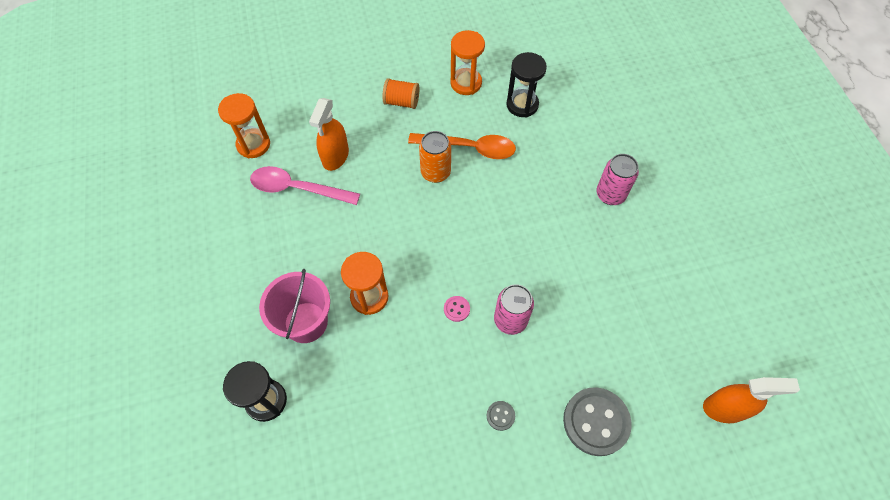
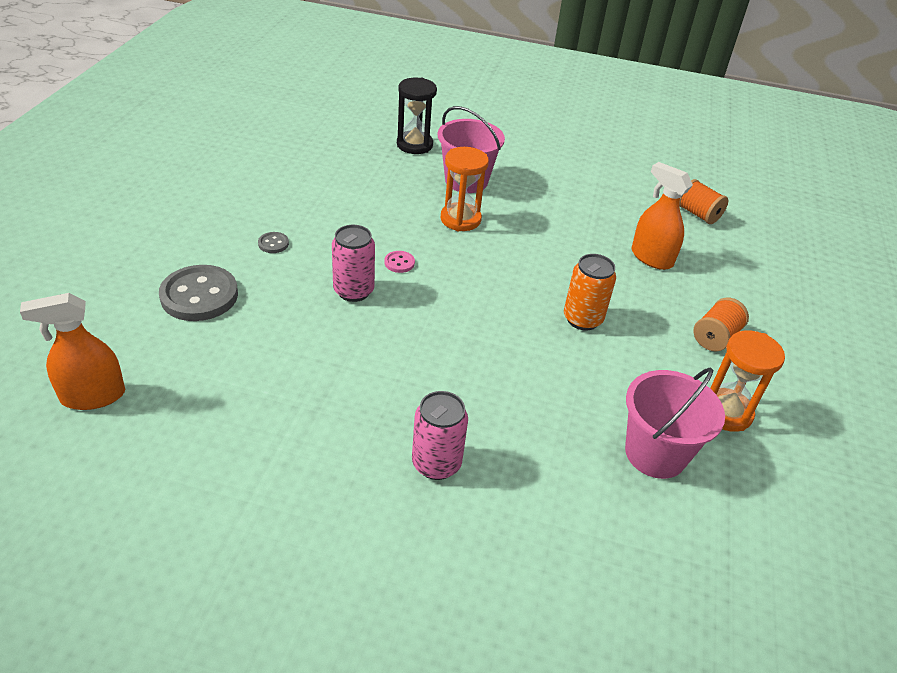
camera: 115 degrees right, 20 degrees down
orange hourglass [218,93,270,158] -> orange spool [679,179,728,224]
pink spoon [250,166,360,205] -> none
orange spoon [408,133,516,159] -> none
black hourglass [506,52,547,117] -> pink bucket [625,367,725,479]
orange spray bottle [703,377,800,423] -> orange spray bottle turned 45 degrees clockwise [20,293,125,410]

